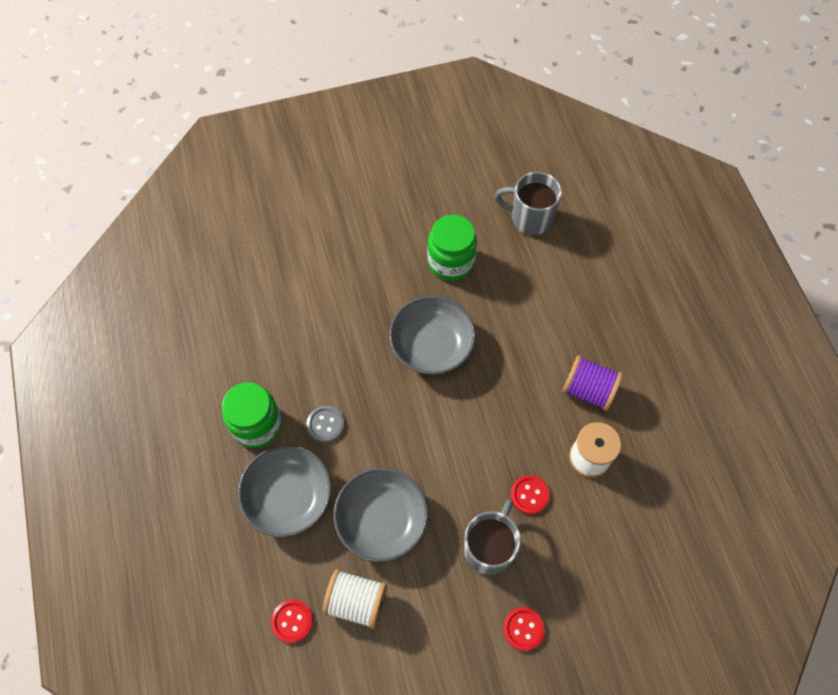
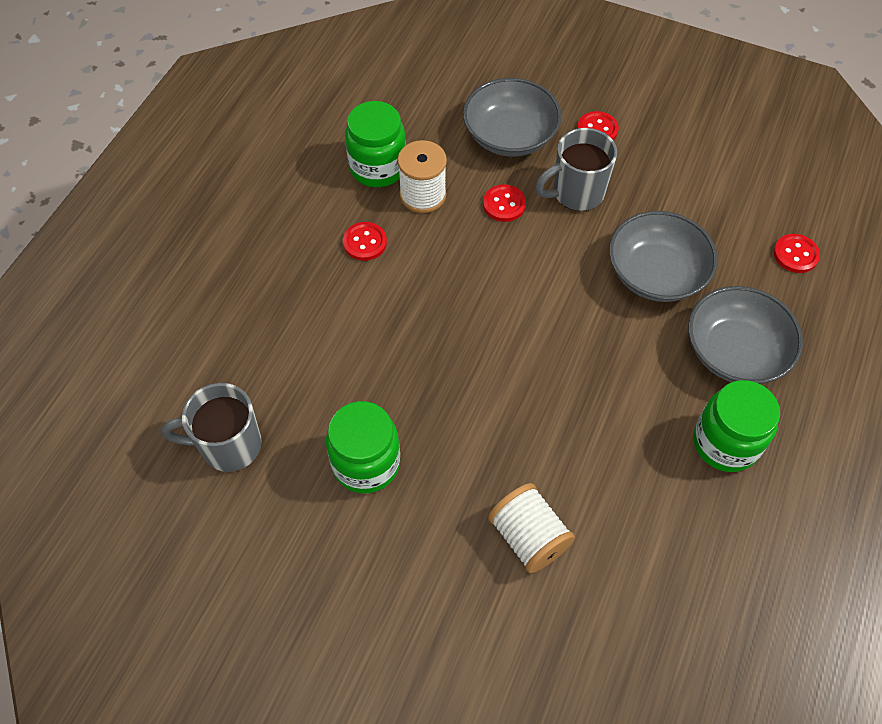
camera: 140 degrees left, 5 degrees down
grey button [306,406,344,443] -> none
white spool [323,569,387,629] -> white spool moved to [488,483,575,573]
grey bowl [389,296,476,375] -> grey bowl moved to [463,78,562,157]
grey mug [495,172,562,235] -> grey mug turned 120 degrees clockwise [162,383,262,472]
purple spool [562,355,623,411] -> red button [343,222,387,261]
none -> green jar [345,101,406,187]

